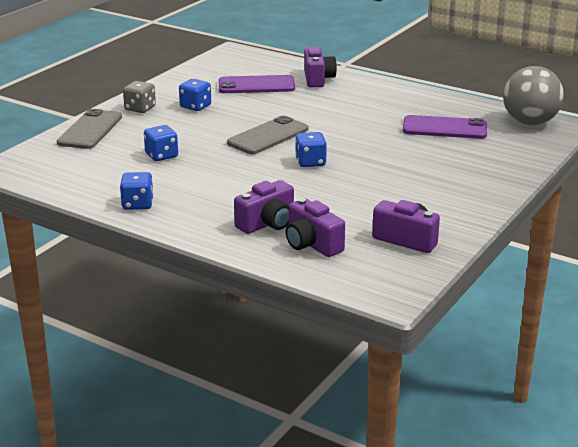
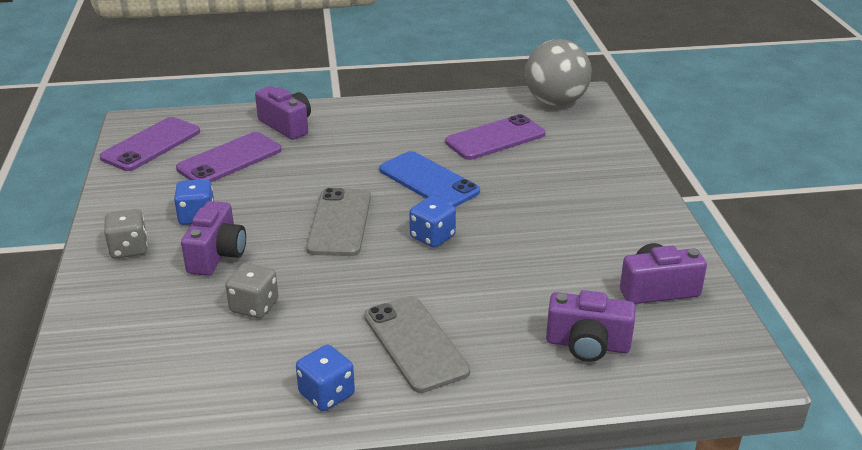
camera: 40 degrees left, 5 degrees up
grey phone [57,109,122,149] -> grey phone moved to [364,296,470,393]
blue dice [144,125,178,161] -> grey dice [225,263,279,318]
purple camera [234,180,294,234] -> purple camera moved to [181,201,246,276]
none -> purple phone [99,117,200,171]
none -> blue phone [379,151,480,207]

